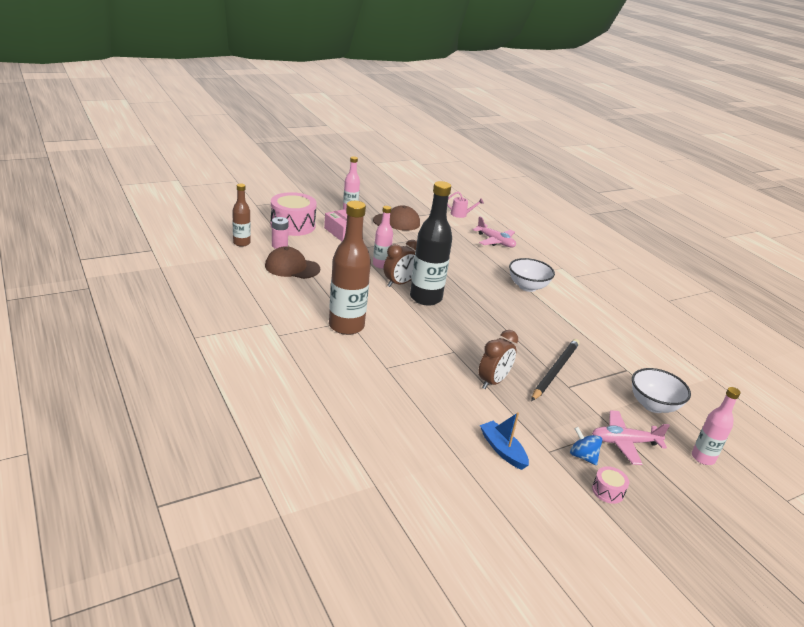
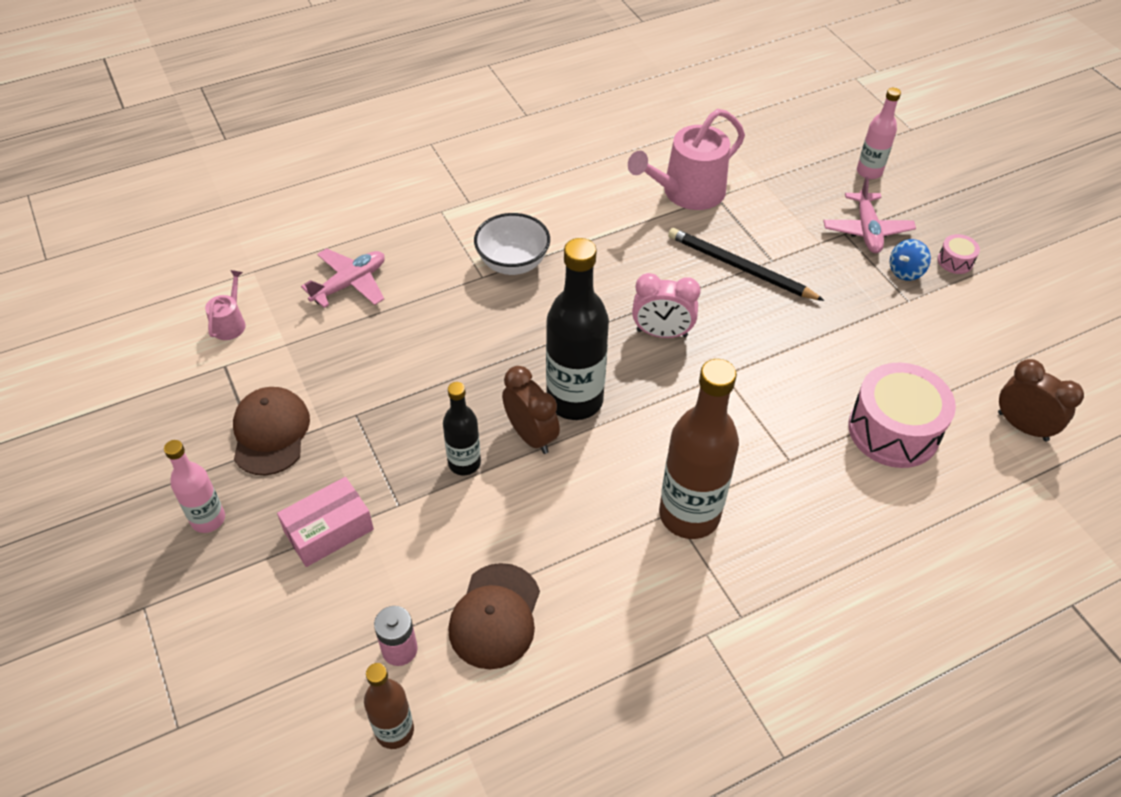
camera: 85 degrees left, 20 degrees up
pink drum [270,192,317,236] -> pink drum moved to [848,363,956,468]
pink bottle [373,206,393,269] -> black bottle [443,382,481,475]
brown clock [479,330,518,389] -> brown clock moved to [998,359,1084,441]
blue boat [480,412,529,470] -> none
white bowl [632,368,691,413] -> none
none -> pink watering can [628,109,745,210]
none -> pink clock [632,273,701,338]

